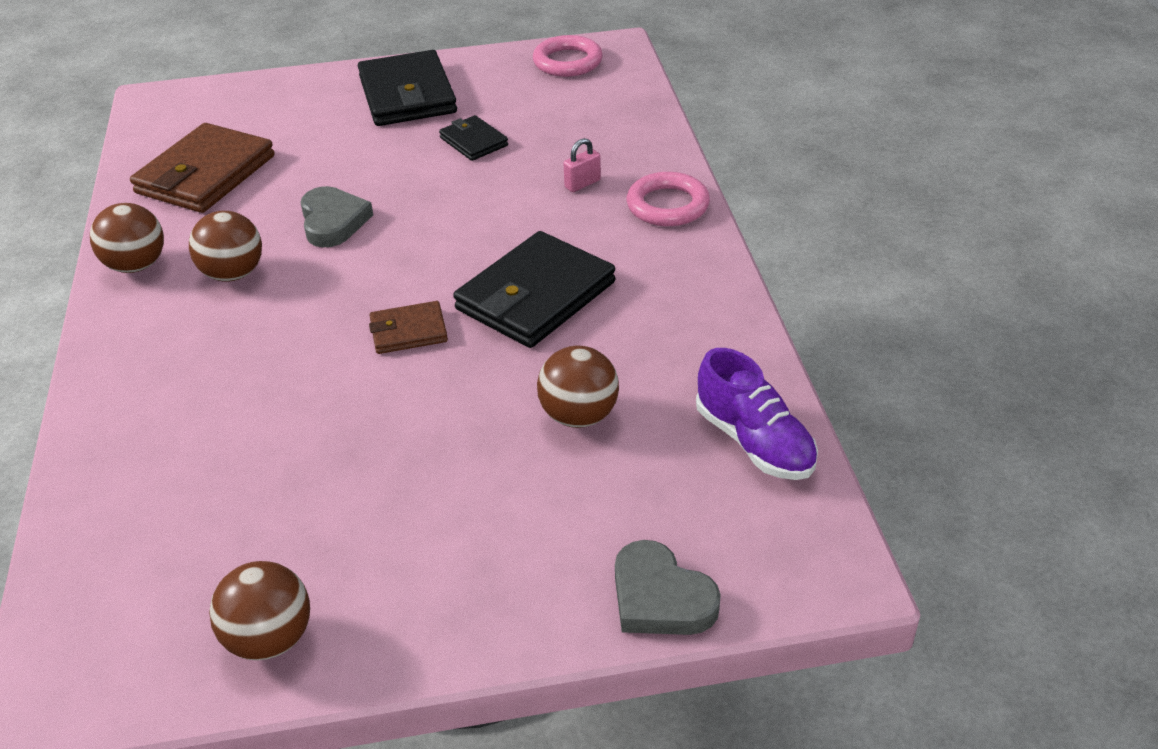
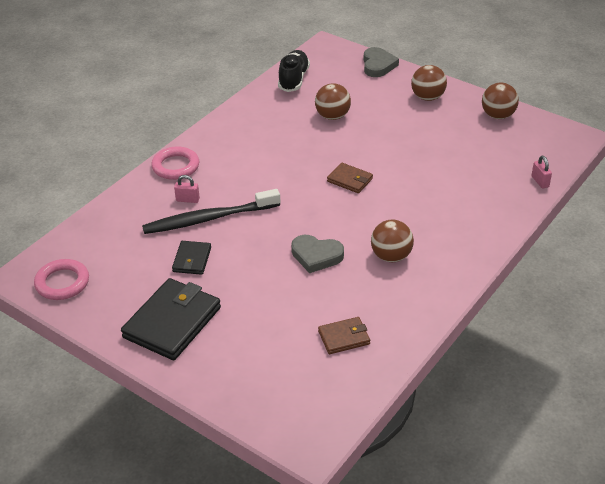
camera: 135 degrees left, 0 degrees up
brown ball [90,203,164,273] -> brown ball moved to [411,65,447,101]
brown wallet [130,123,275,213] -> brown wallet [318,317,370,354], size x0.52
grey heart [300,186,373,247] -> grey heart turned 105 degrees counterclockwise [291,235,344,273]
black wallet [453,231,615,348] -> none
purple shoe [696,348,818,480] -> black shoe [278,50,310,92]
none -> black toothbrush [142,189,280,234]
none -> pink padlock [532,156,552,189]

